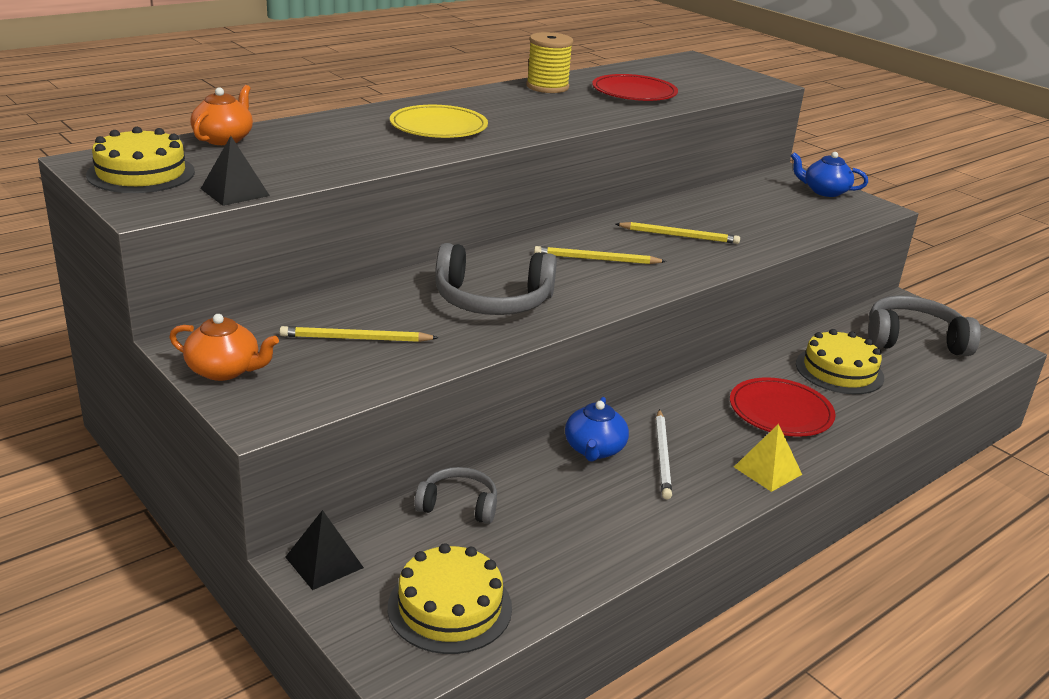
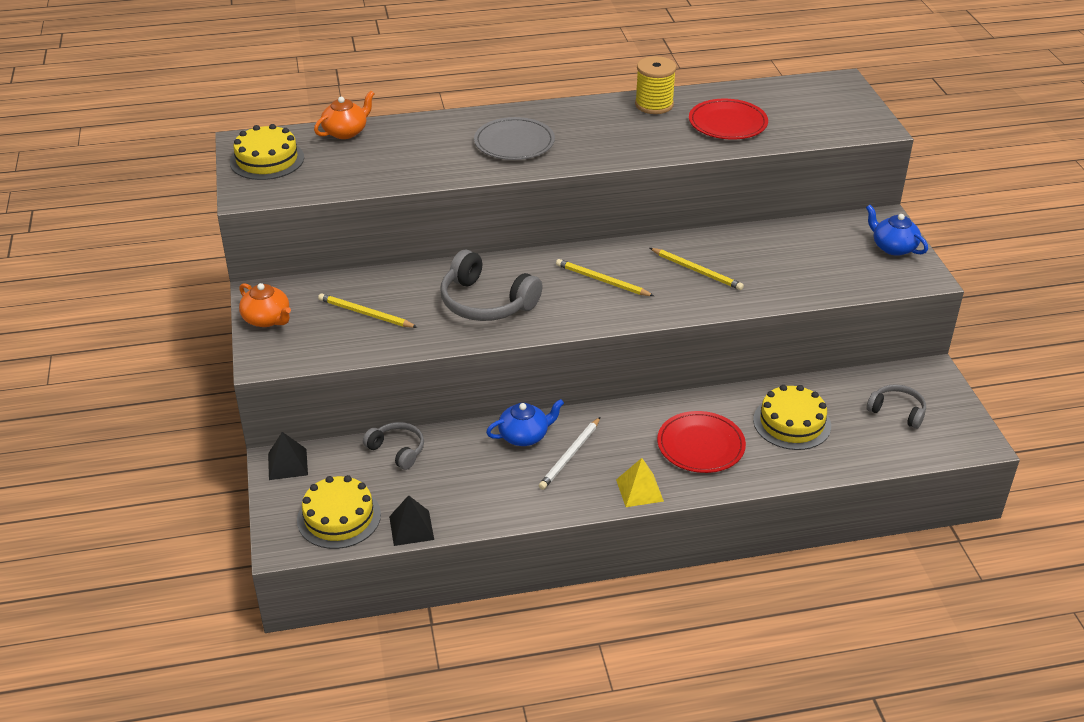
camera: 30 degrees right, 10 degrees up
black pyramid [201,136,270,206] -> black pyramid moved to [389,495,434,546]
yellow plate [390,105,488,138] -> grey plate [474,117,555,160]
blue teapot [565,397,629,462] -> blue teapot turned 150 degrees counterclockwise [486,399,564,446]
grey headphones [868,295,981,356] -> grey headphones [867,384,926,429], size x0.58

